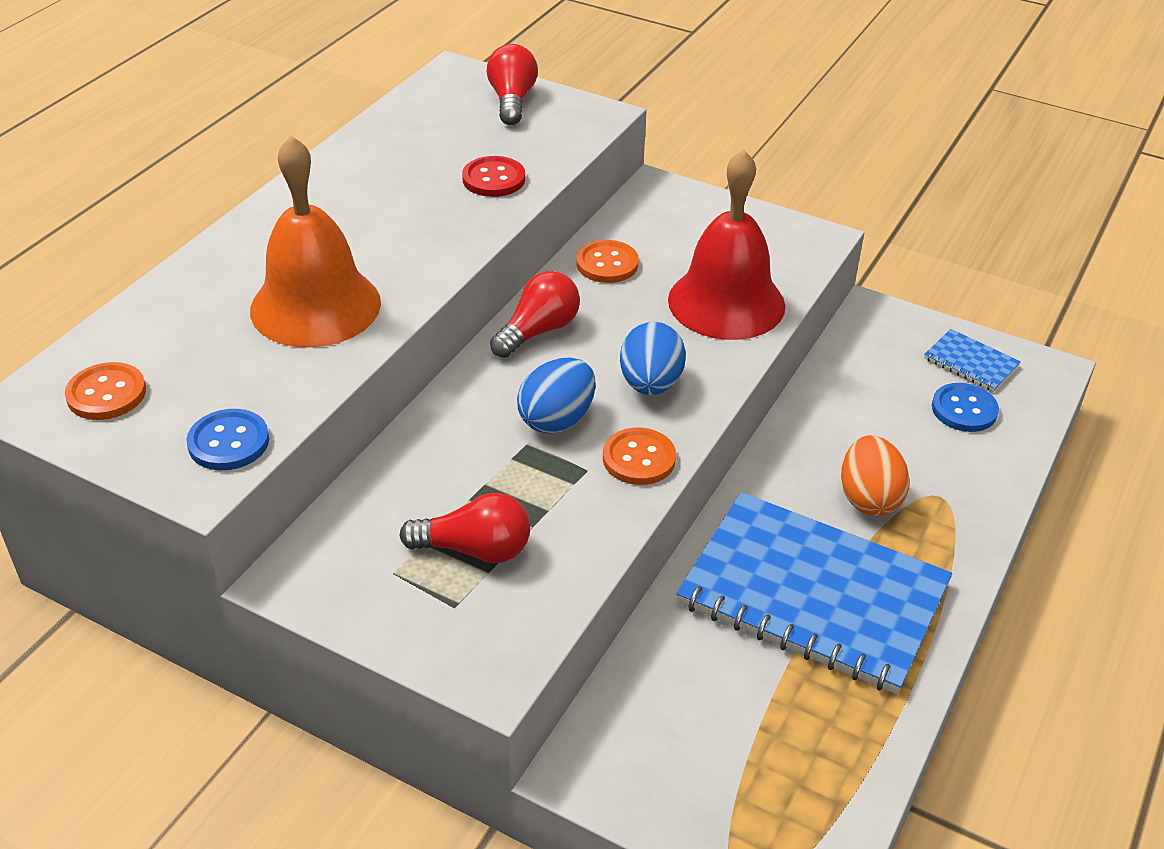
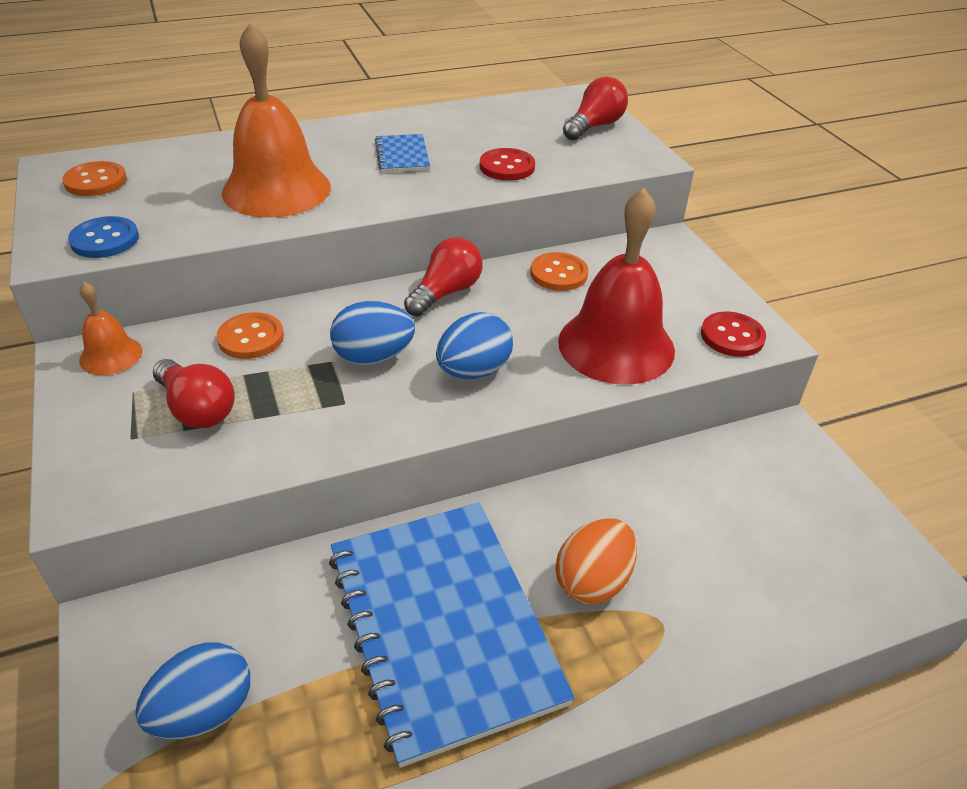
camera: 40 degrees right, 0 degrees up
red light bulb [490,271,580,358] -> red light bulb turned 45 degrees counterclockwise [404,237,483,317]
orange button [603,428,676,485] -> orange button moved to [217,312,284,359]
blue notebook [924,329,1021,392] -> blue notebook moved to [375,134,430,172]
blue button [932,383,999,432] -> none
none -> orange bell [79,282,142,375]
none -> blue egg [135,642,250,739]
none -> red button [701,312,766,357]

